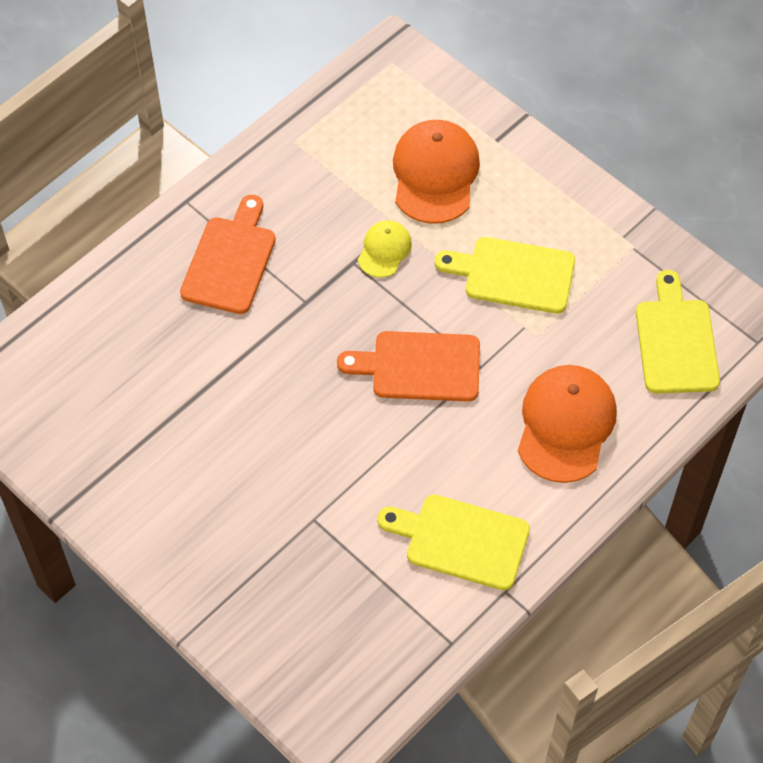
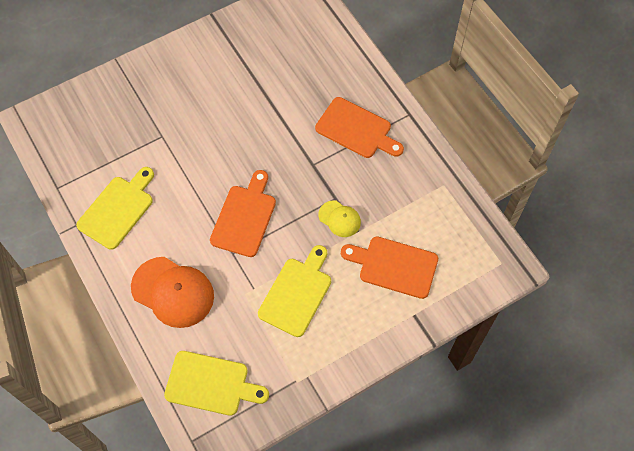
camera: 105 degrees right, 5 degrees up
orange cap [393,120,480,224] -> orange cutting board [341,236,438,299]

